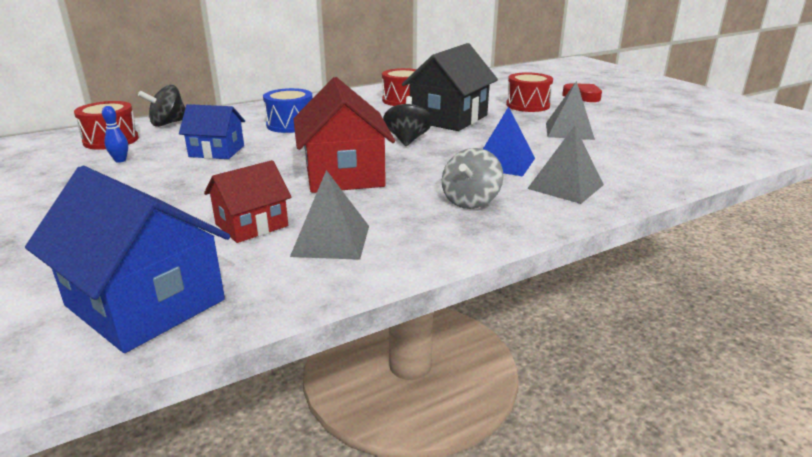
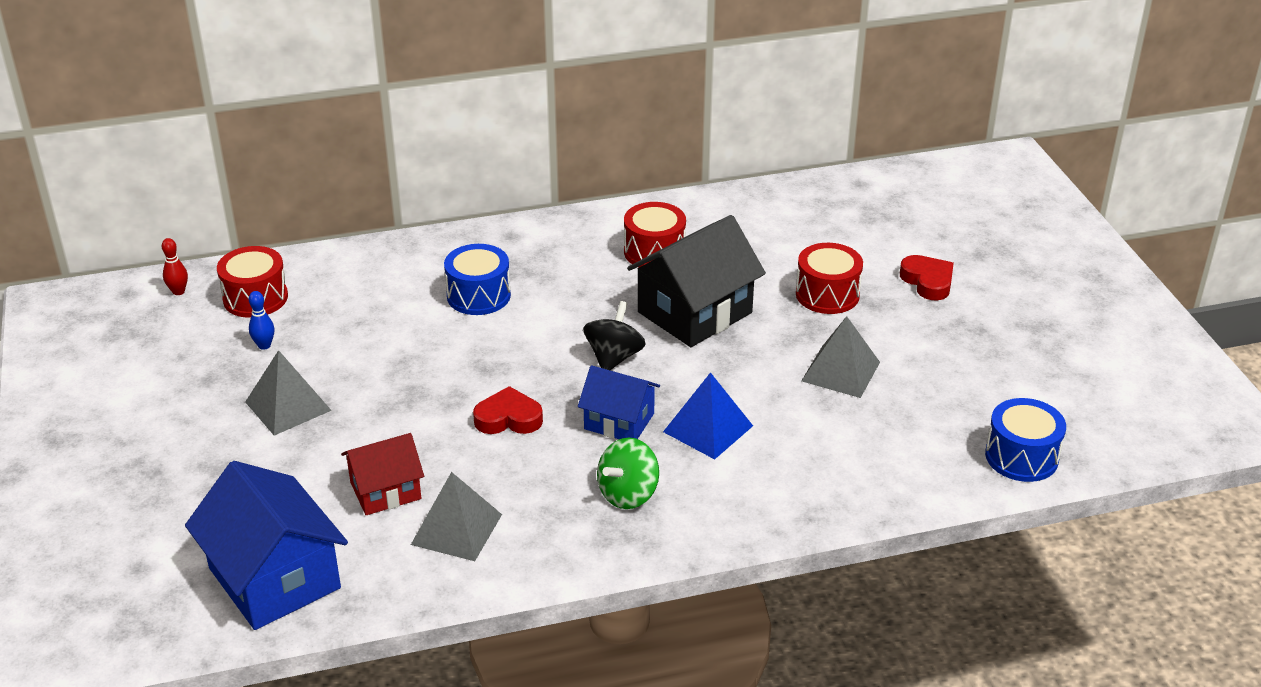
camera: 15 degrees right, 10 degrees up
black spinning top [138,85,185,127] -> none
blue house [179,104,245,159] -> blue house moved to [578,365,660,439]
red house [293,77,395,193] -> red heart [473,386,543,434]
grey spinning top [442,148,504,209] -> green spinning top [597,438,659,509]
grey pyramid [527,126,604,204] -> grey pyramid moved to [245,350,332,436]
none -> red bowling pin [162,238,188,295]
none -> blue drum [985,398,1066,482]

